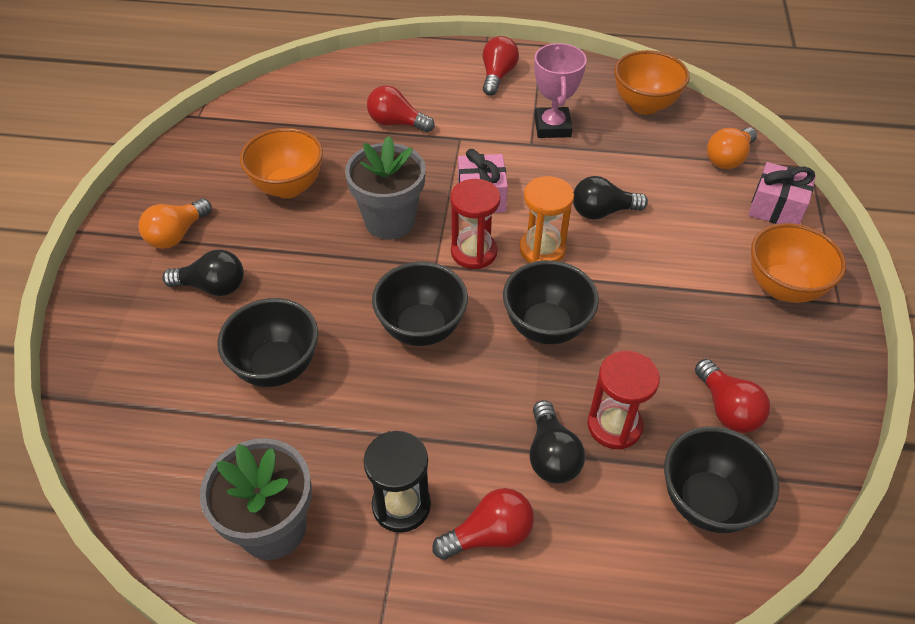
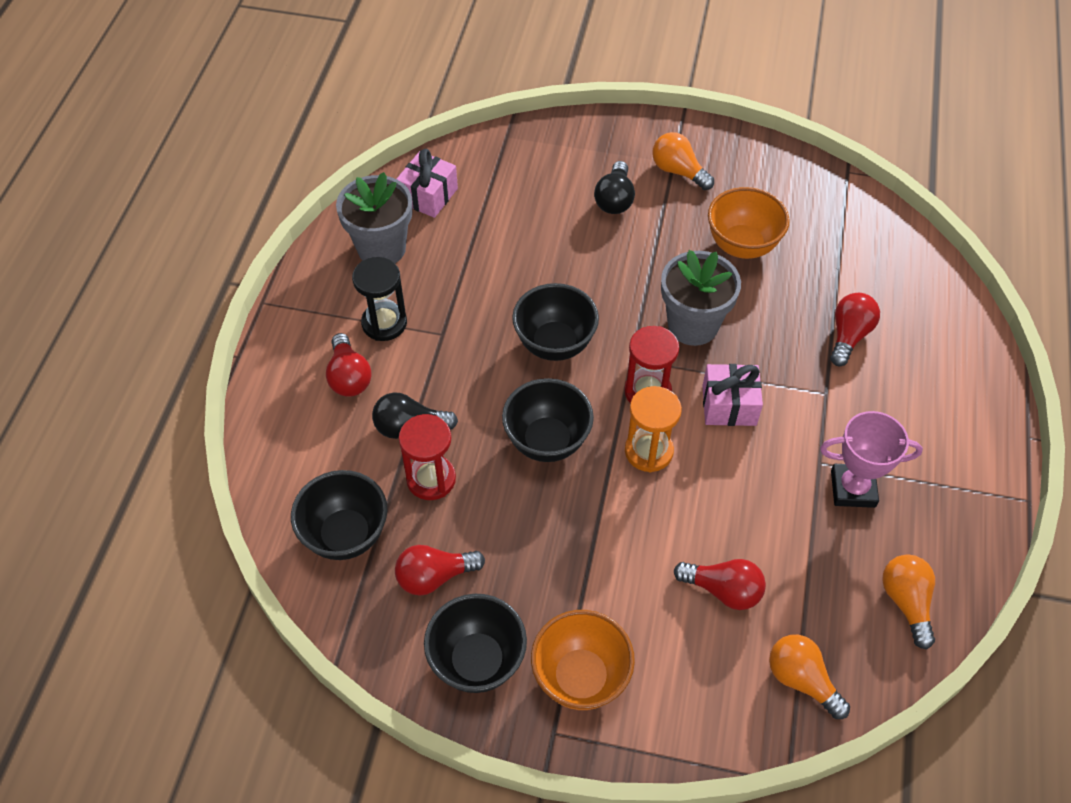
camera: 95 degrees right, 5 degrees up
black bowl [217,298,318,387] -> black bowl moved to [424,594,527,693]
red light bulb [483,36,519,95] -> red light bulb moved to [674,559,766,610]
black light bulb [573,176,648,220] -> none
orange bowl [614,50,690,114] -> orange light bulb [882,554,935,649]
pink gift [748,162,816,224] -> pink gift moved to [397,149,458,218]

